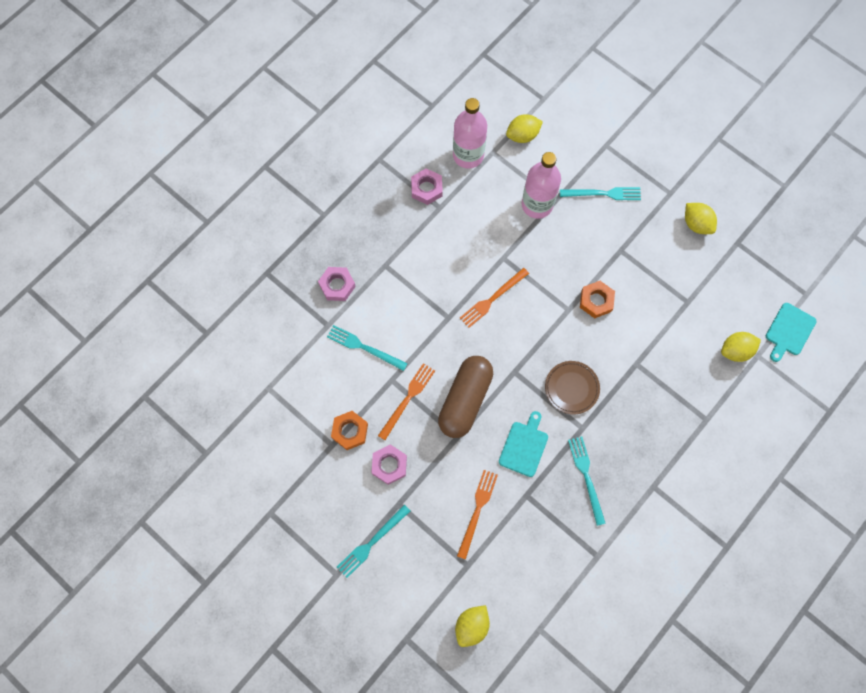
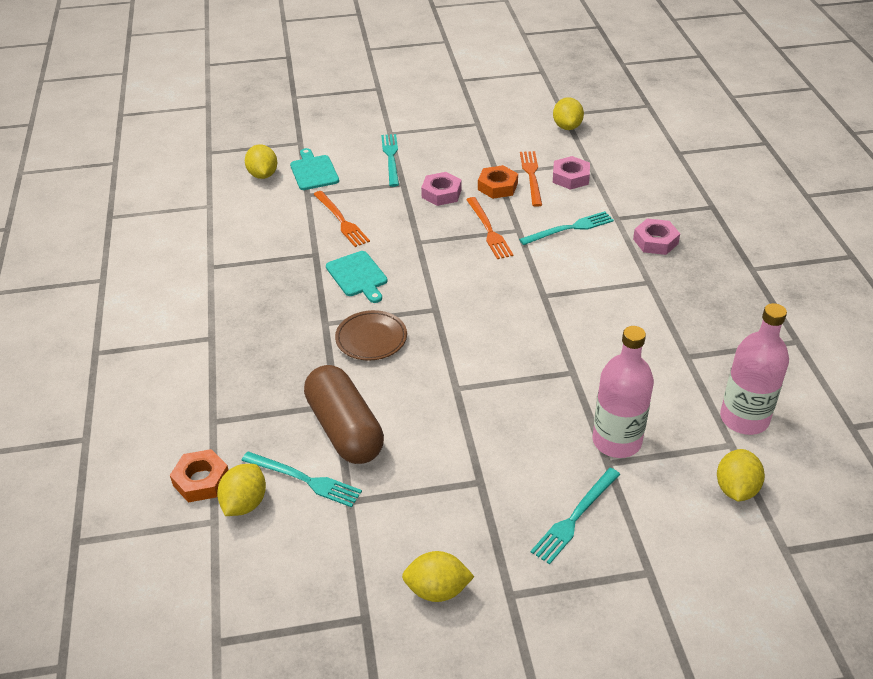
camera: 130 degrees right, 30 degrees down
pink nut [411,168,443,205] -> pink nut moved to [553,156,590,190]
brown capsule [438,356,493,438] -> brown capsule moved to [304,365,384,464]
orange fork [460,268,529,328] -> orange fork moved to [520,151,542,207]
turquoise fork [568,436,606,526] -> turquoise fork moved to [241,451,362,507]
orange nut [580,281,615,318] -> orange nut moved to [170,449,229,502]
turquoise cutting board [766,303,817,362] -> turquoise cutting board moved to [290,148,339,190]
none -> yellow lemon [553,97,584,130]

